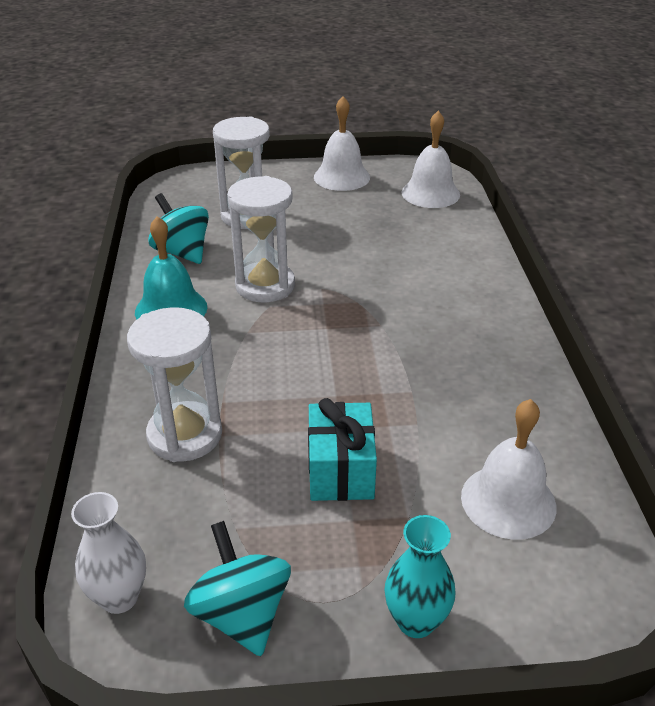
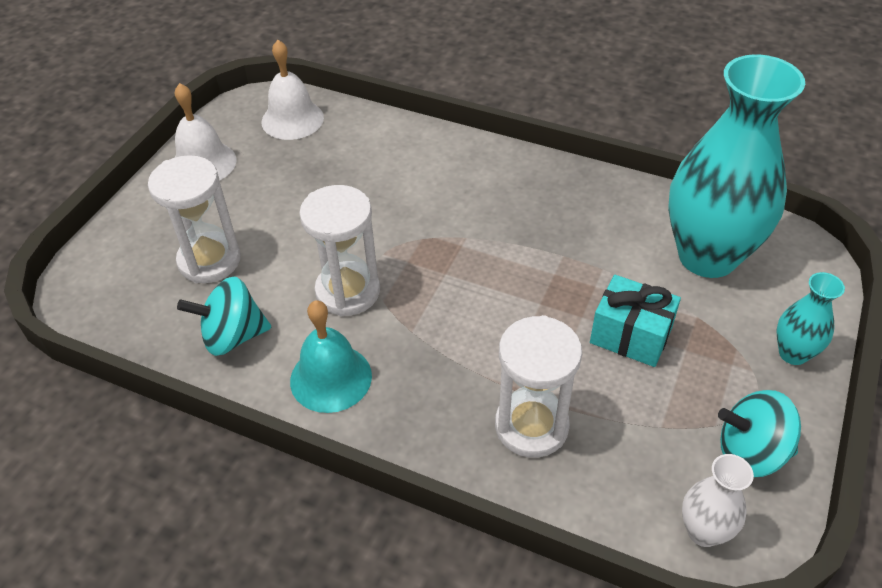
camera: 60 degrees left, 10 degrees up
white bell [461,399,557,540] -> turquoise vase [668,54,805,278]

